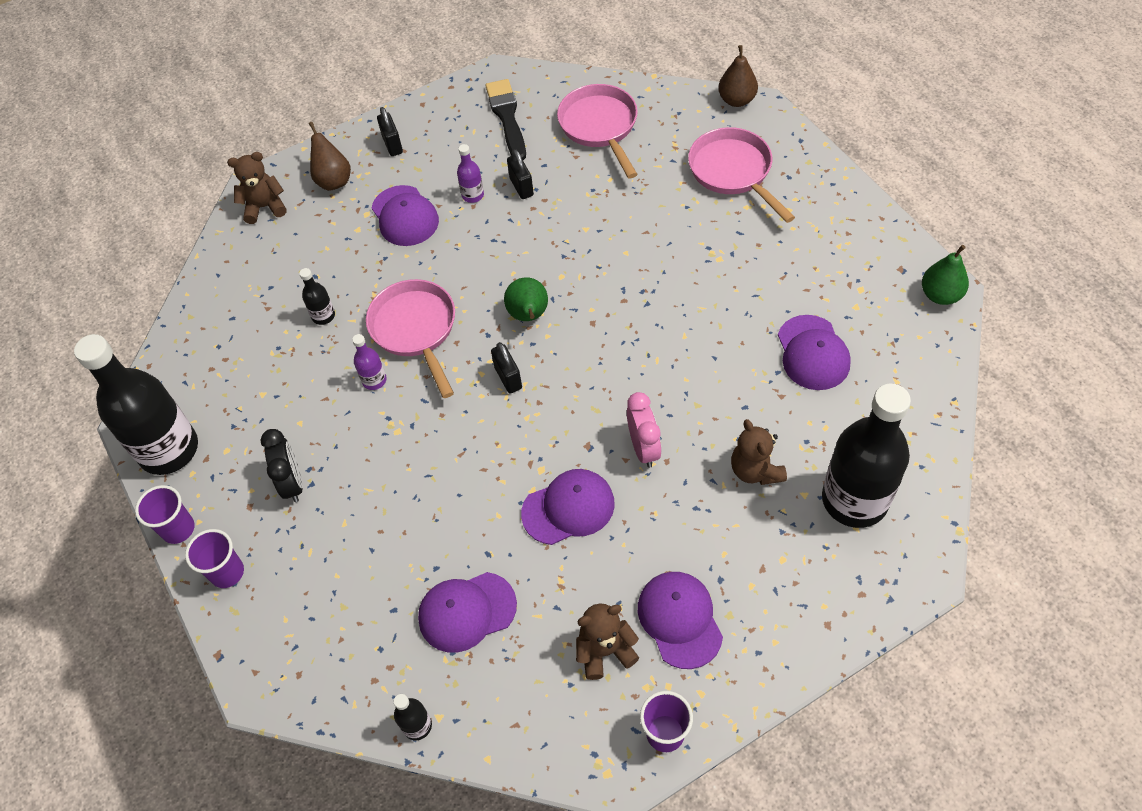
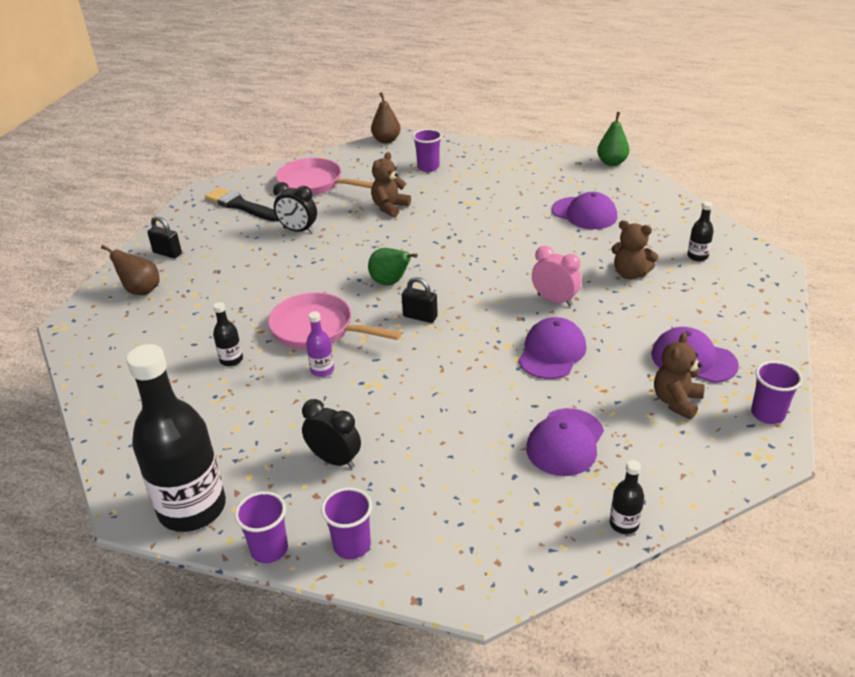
camera: 45 degrees left, 20 degrees down
brown teddy bear [227,152,287,224] -> brown teddy bear moved to [371,152,411,217]
purple cap [372,185,439,246] -> none
purple bottle [457,144,484,203] -> none
black padlock [507,149,534,199] -> black clock [273,182,317,233]
pink pan [688,127,795,223] -> purple cup [413,129,442,172]
black bottle [822,384,911,528] -> black bottle [687,201,714,261], size x0.41

